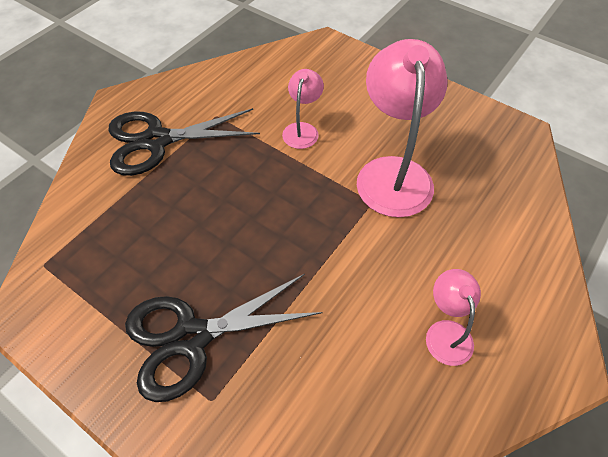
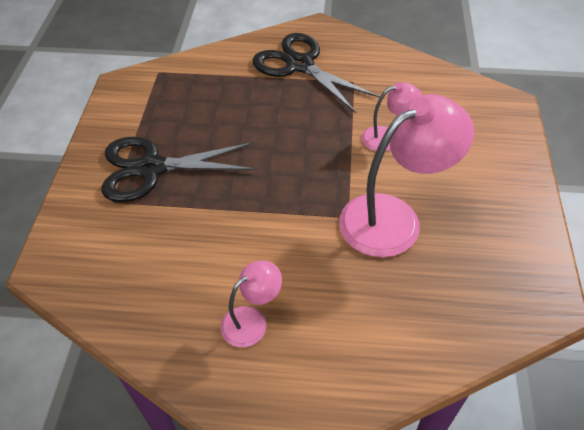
camera: 60 degrees right, 5 degrees down
black scissors [125,274,323,402] -> black scissors turned 45 degrees counterclockwise [102,137,257,202]

